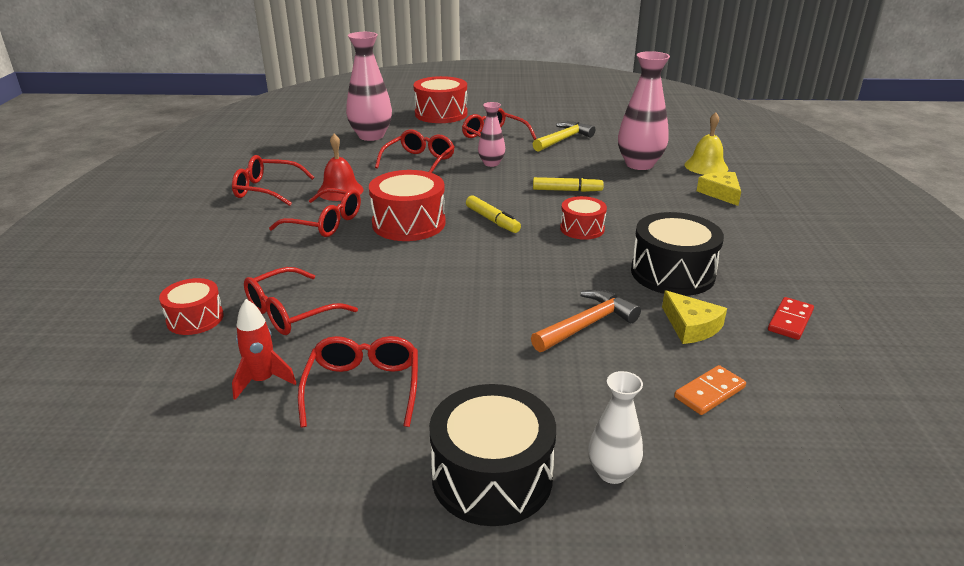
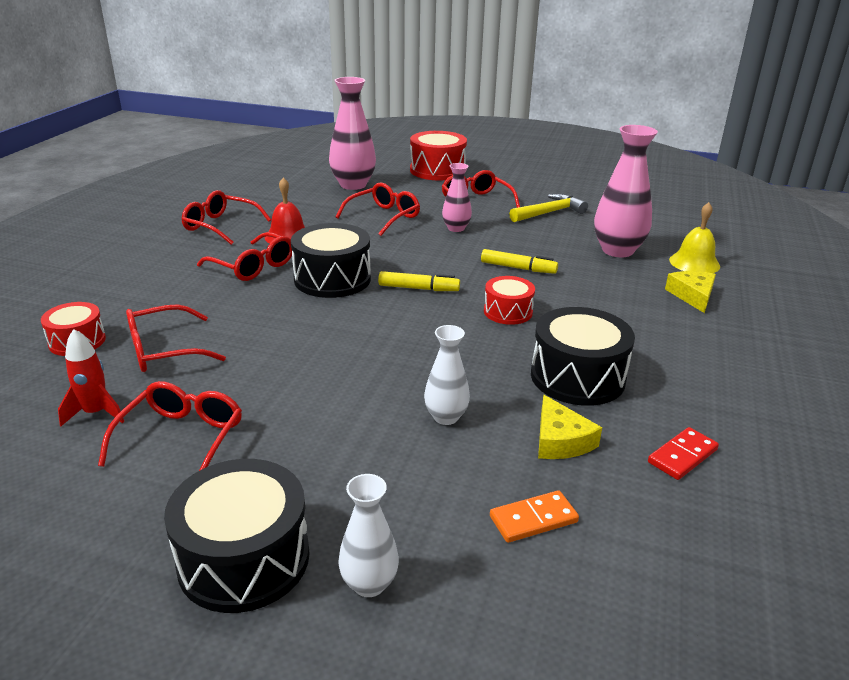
camera: 15 degrees right, 0 degrees up
red drum [369,170,446,241] -> black drum [291,223,371,298]
yellow marker [466,195,521,233] -> yellow marker turned 60 degrees counterclockwise [378,271,460,291]
orange hammer [531,290,641,352] -> white vase [424,325,470,425]

